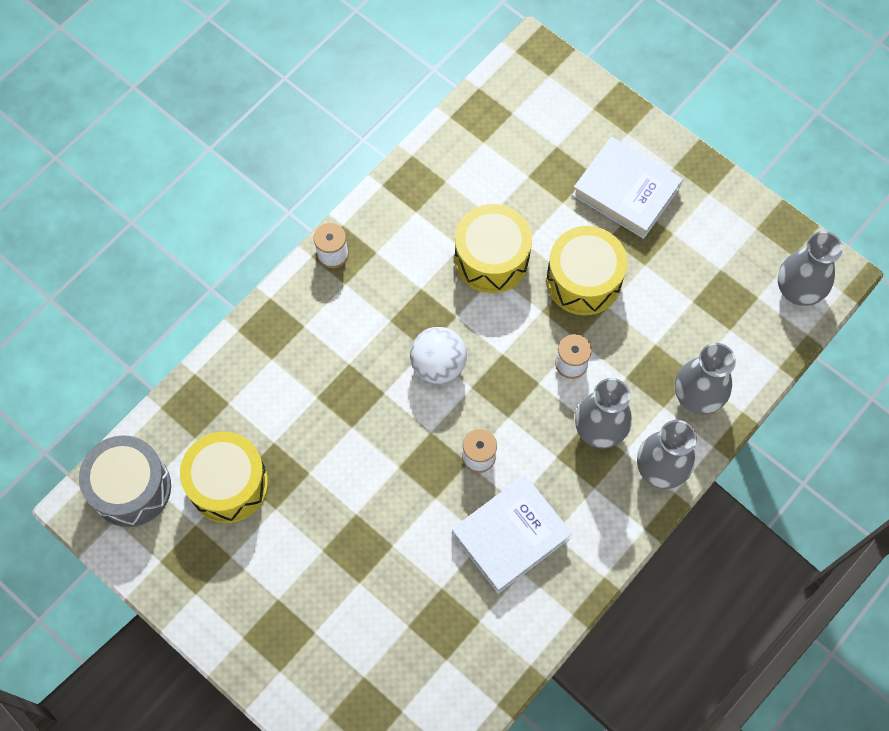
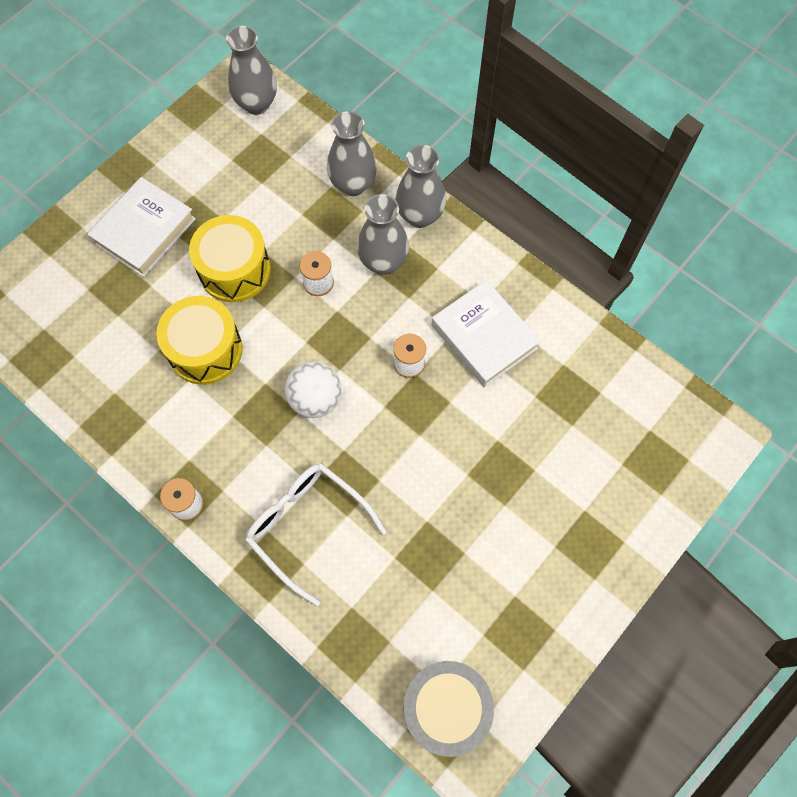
camera: 90 degrees left, 0 degrees up
yellow drum [180,431,268,523] -> none
none -> white glasses [245,463,387,606]

